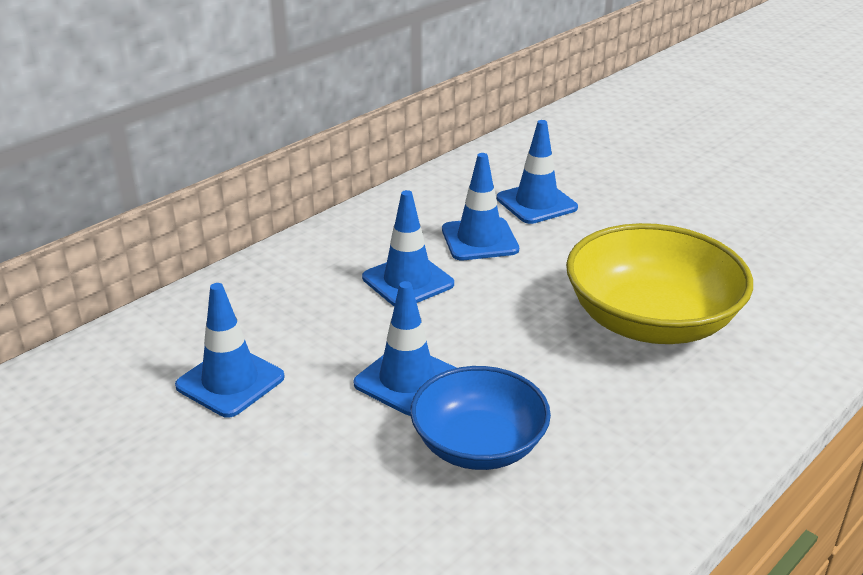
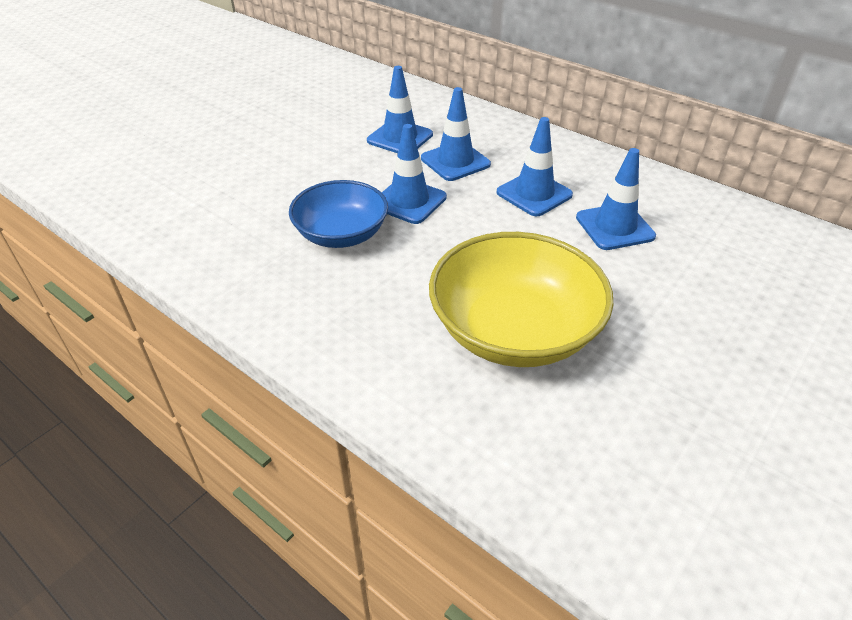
camera: 85 degrees right, 10 degrees up
blue traffic cone [497,120,578,224] -> blue traffic cone moved to [421,87,491,181]

